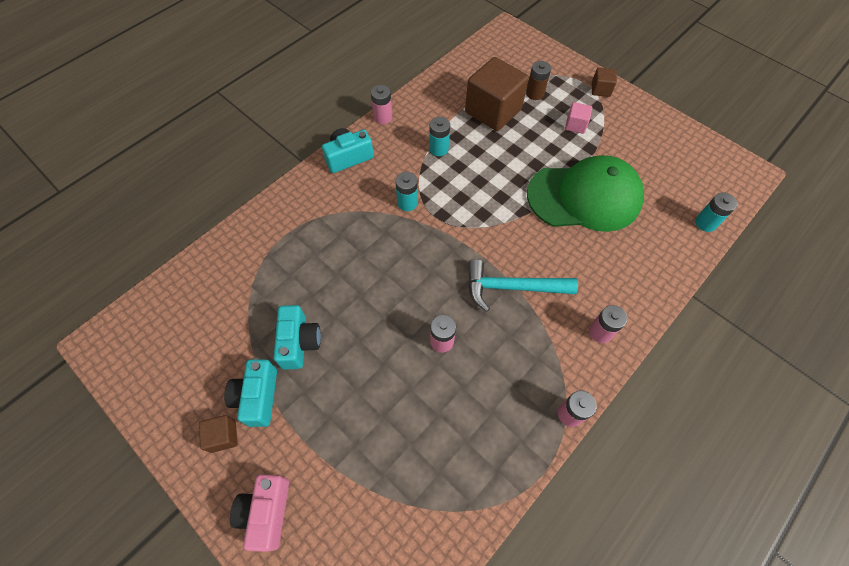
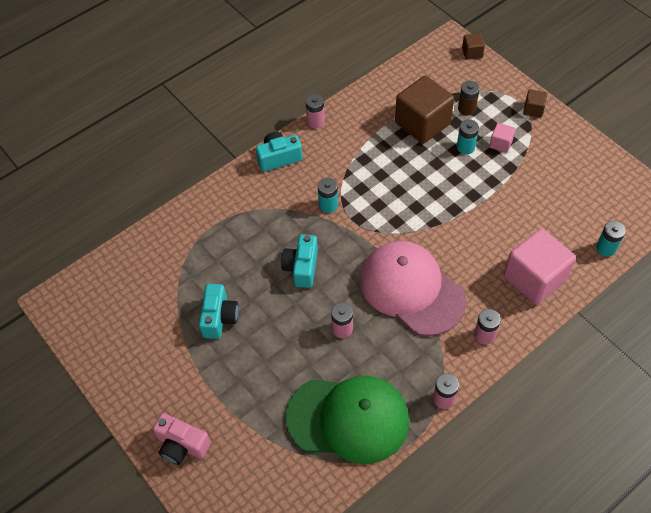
camera: 10 degrees right, 5 degrees down
brown cube [199,415,238,453] -> brown cube moved to [462,33,485,60]
turquoise camera [224,359,277,427] -> turquoise camera moved to [281,234,318,288]
pink camera [230,474,289,552] -> pink camera turned 75 degrees counterclockwise [153,413,211,465]
turquoise battery [429,117,450,156] -> turquoise battery moved to [457,119,479,154]
turquoise hammer [468,259,578,311] -> pink cap [360,241,466,336]
green cap [527,155,644,232] -> green cap moved to [286,376,409,464]
none -> pink cube [504,228,576,305]

